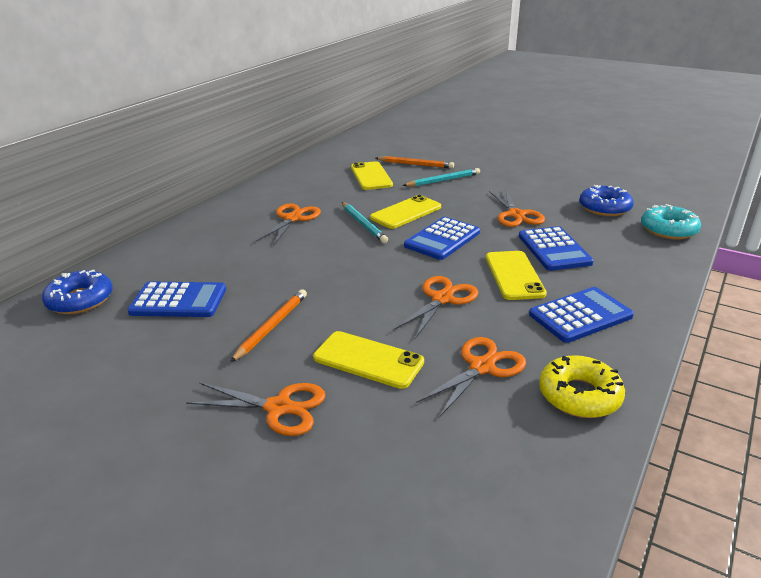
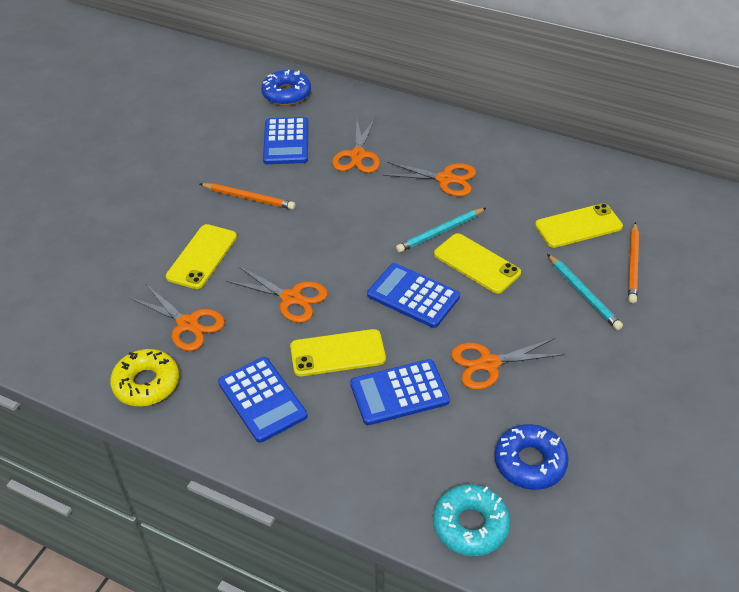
camera: 85 degrees right, 15 degrees up
orange scissors [186,382,326,436] -> orange scissors moved to [332,118,380,173]

